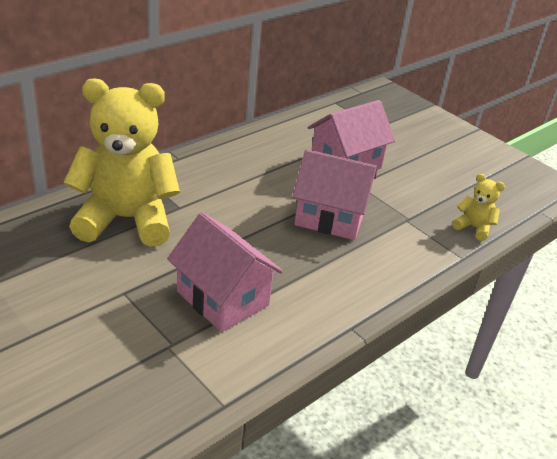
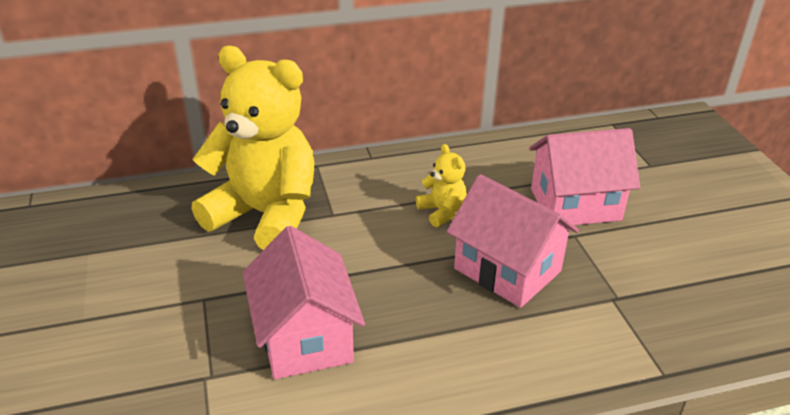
camera: 30 degrees right, 0 degrees up
yellow teddy bear [453,174,505,241] -> yellow teddy bear moved to [416,144,467,227]

